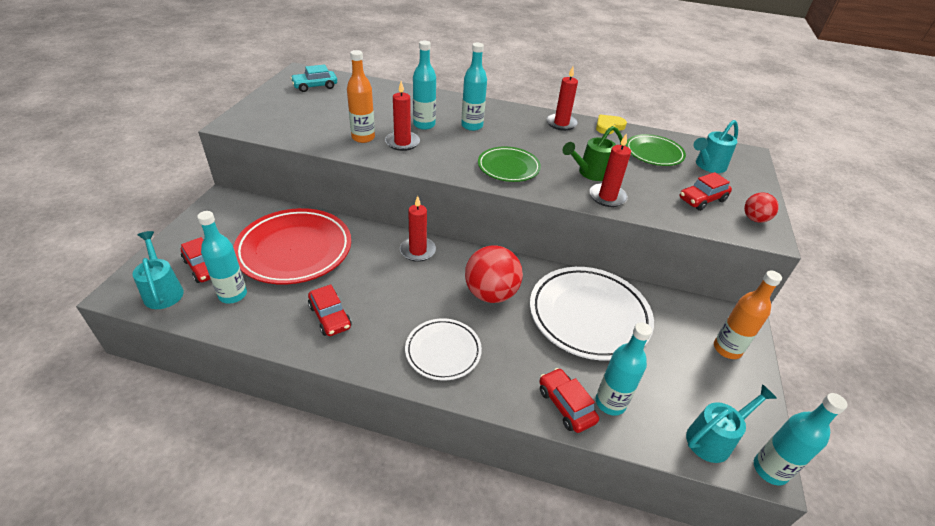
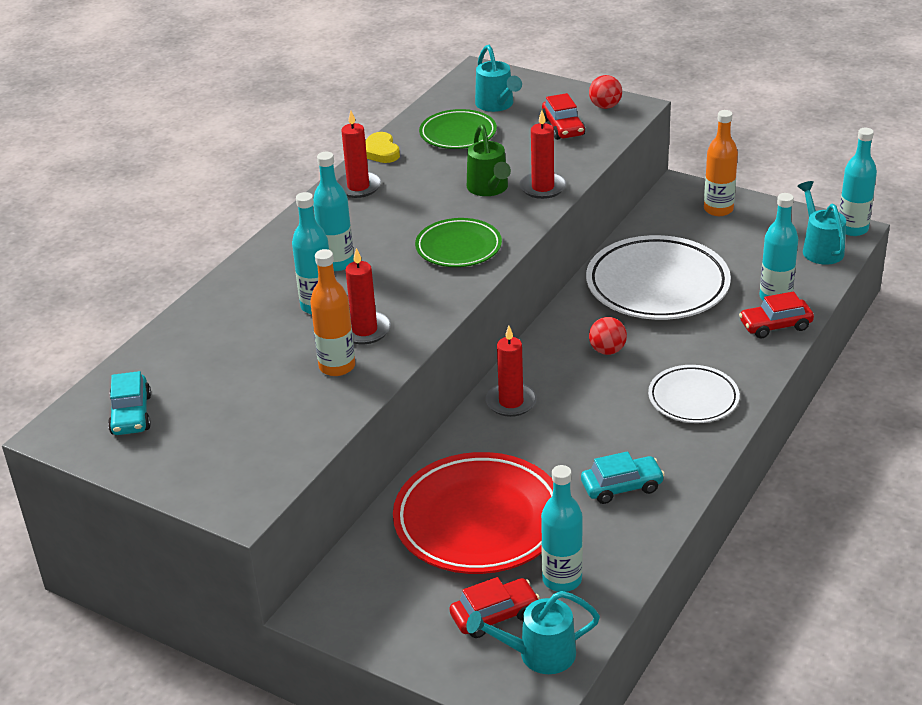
camera: 70 degrees left, 5 degrees down
red car [308,284,351,336] -> turquoise car [581,451,665,504]
red ball [465,245,523,303] -> red ball [589,317,627,355], size x0.53

